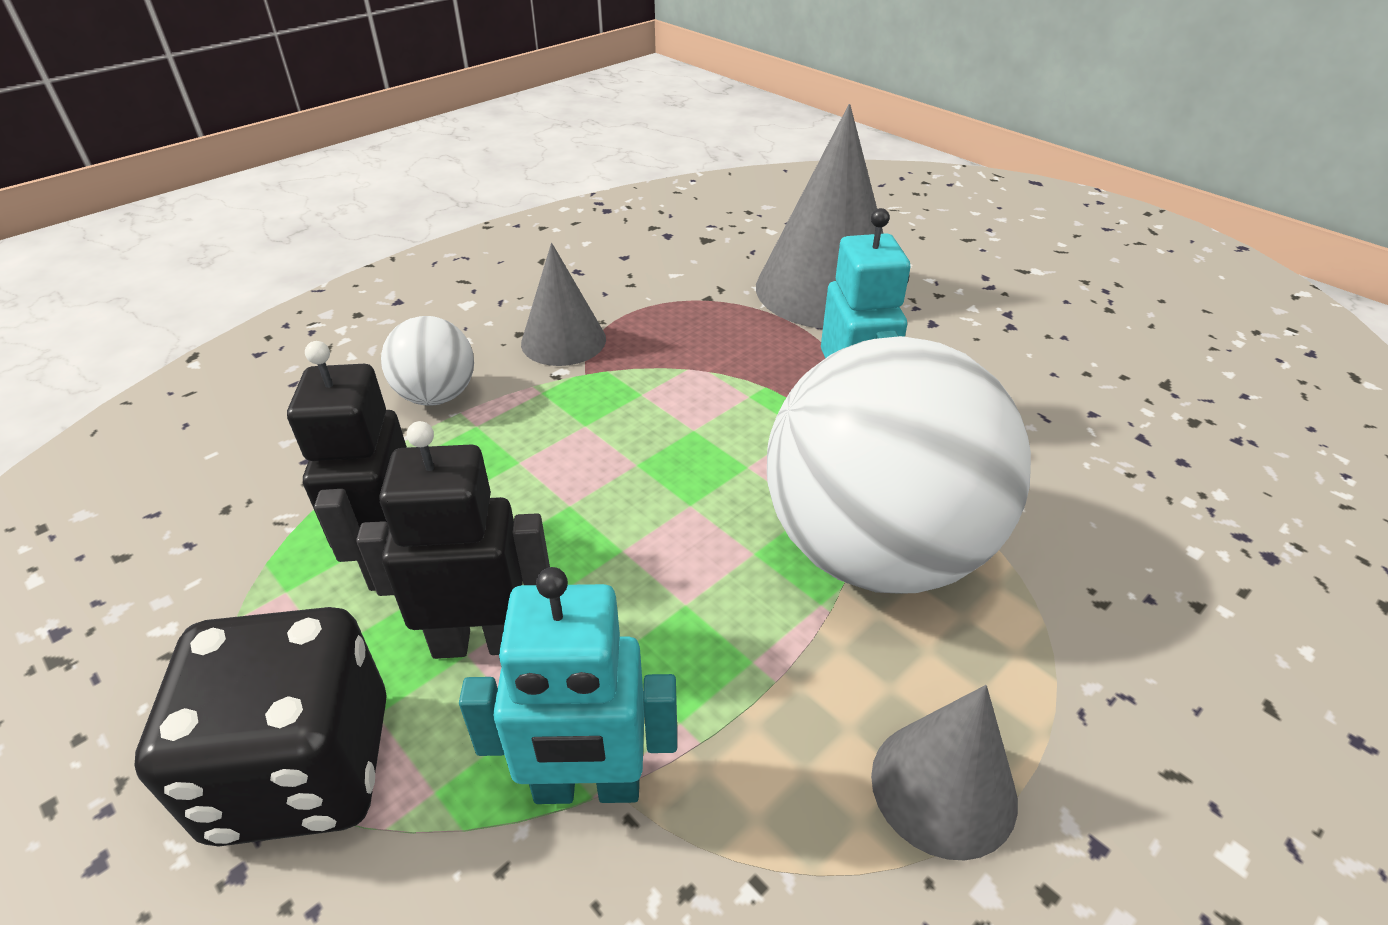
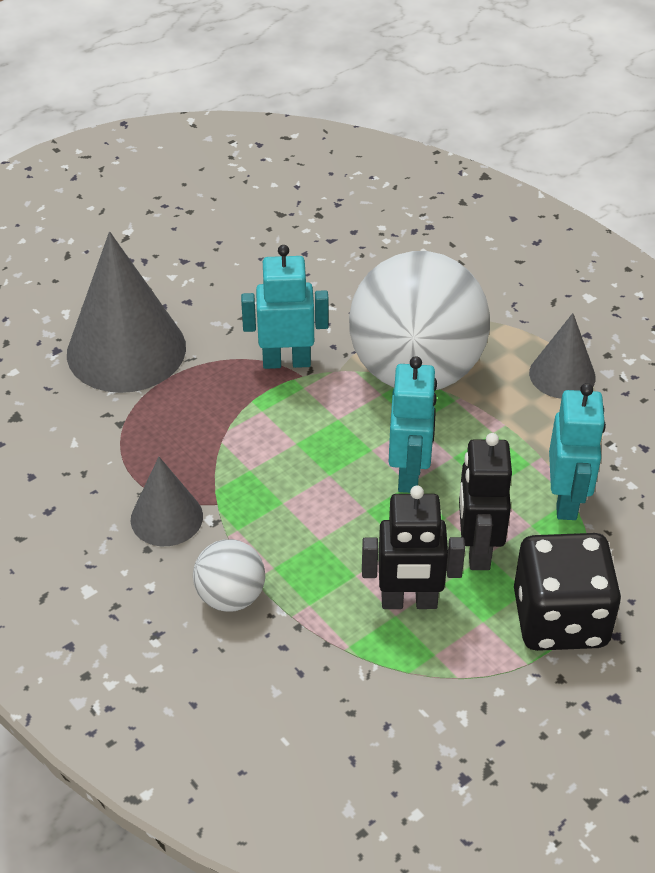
camera: 85 degrees left, 5 degrees up
none -> turquoise robot [389,356,437,493]

